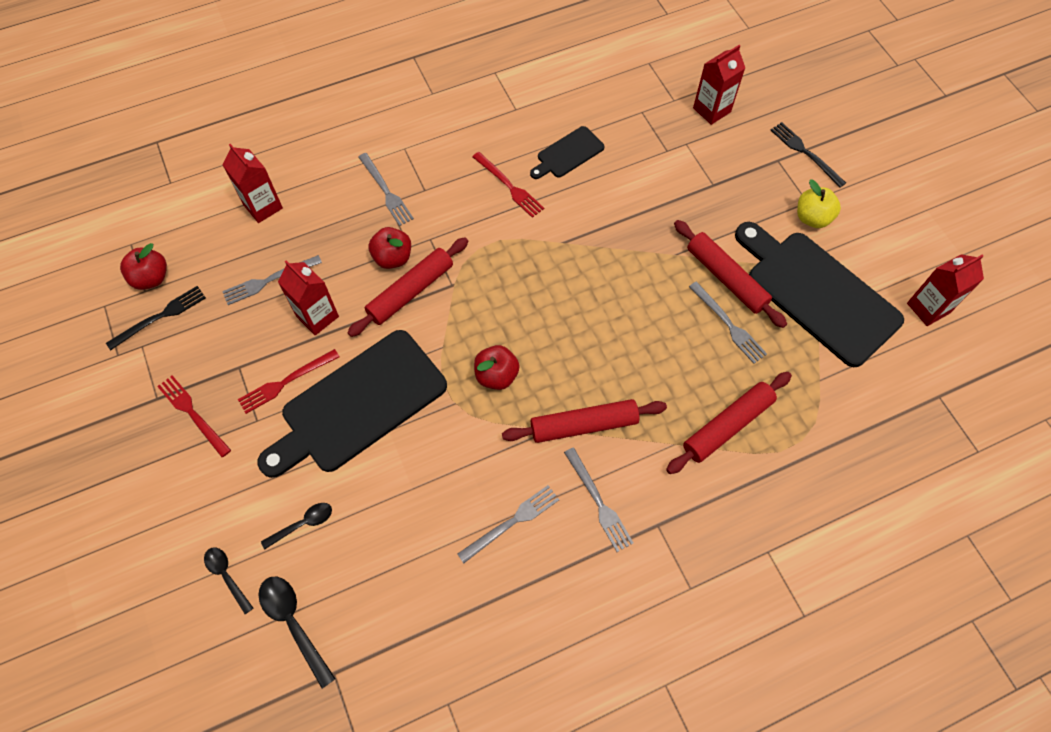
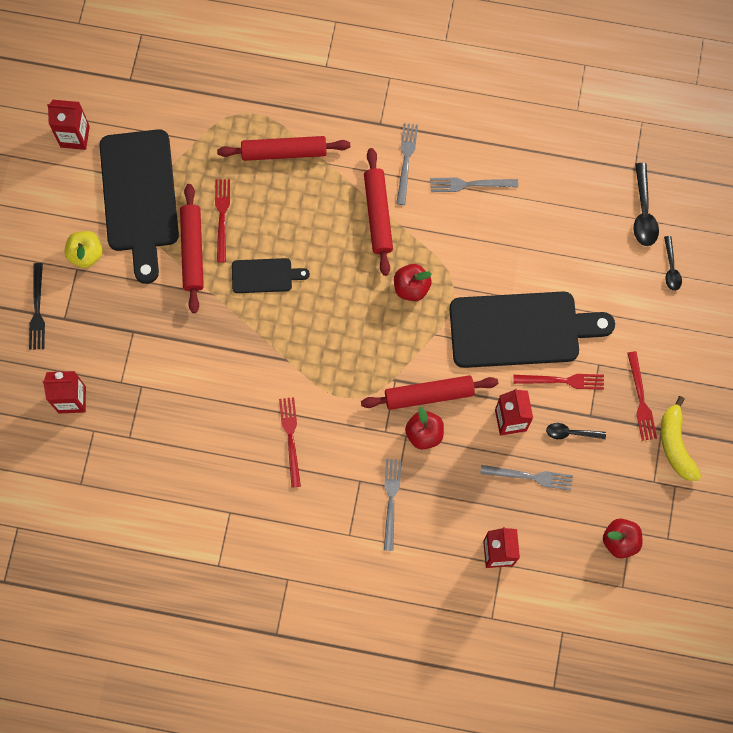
camera: 145 degrees left, 10 degrees up
black fork [106,286,206,350] -> none
black spoon [261,503,332,549] -> black spoon moved to [546,423,606,439]
red rolling pin [502,399,667,443] -> red rolling pin turned 60 degrees clockwise [364,148,393,276]
black cutting board [530,126,605,179] -> black cutting board moved to [232,258,310,293]
grey fork [689,282,767,364] -> red fork [215,179,230,263]
none -> yellow banana [661,396,701,481]

